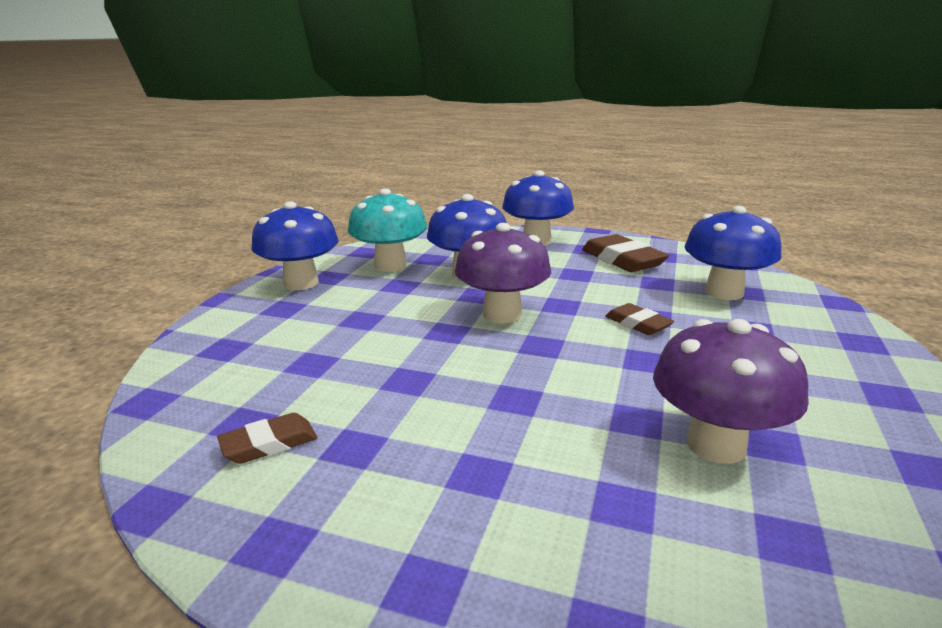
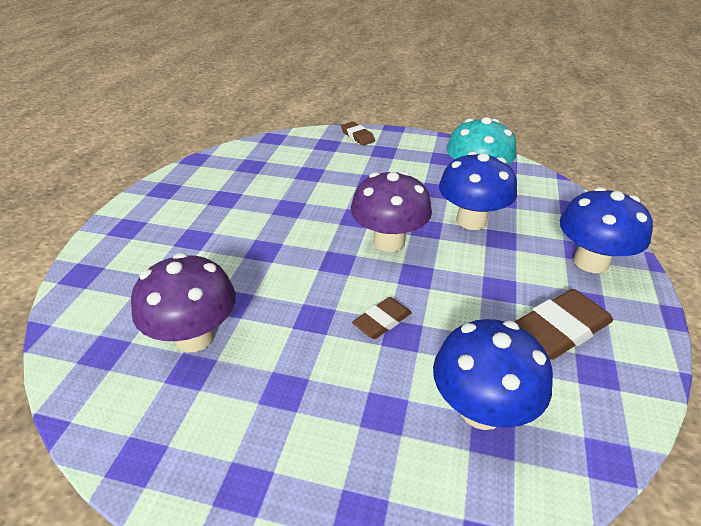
camera: 85 degrees right, 15 degrees up
brown eraser [217,413,318,464] -> brown eraser moved to [341,122,375,146]
blue mushroom [251,201,339,290] -> none

